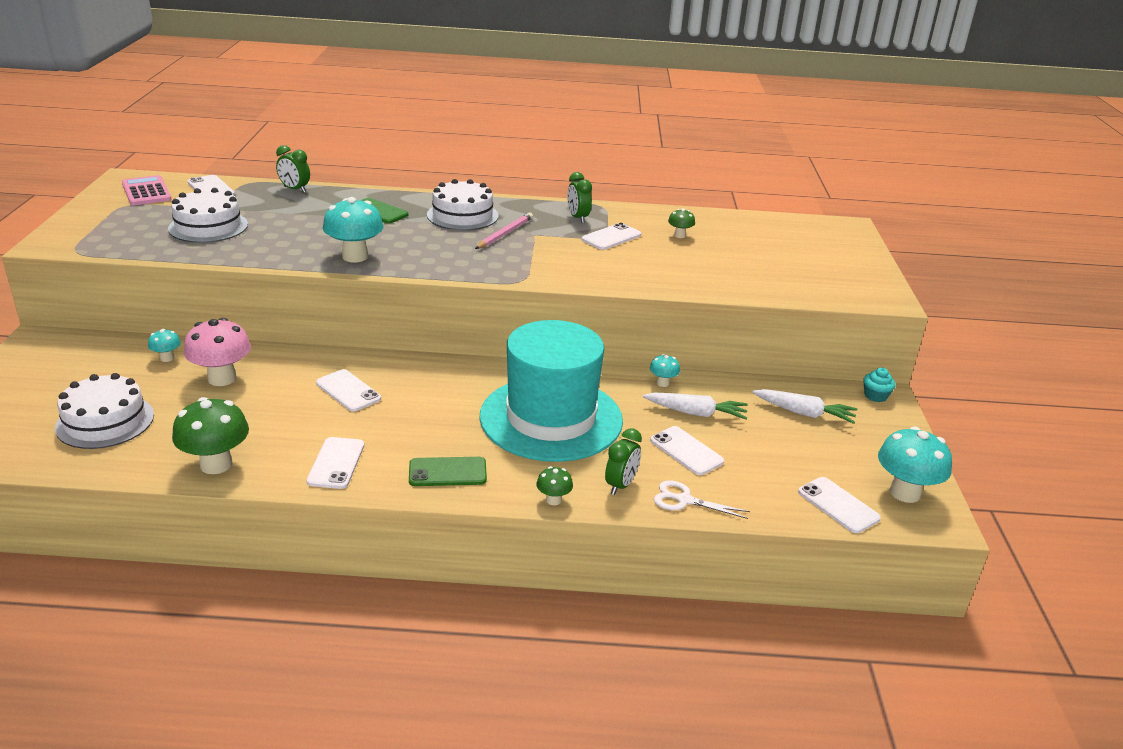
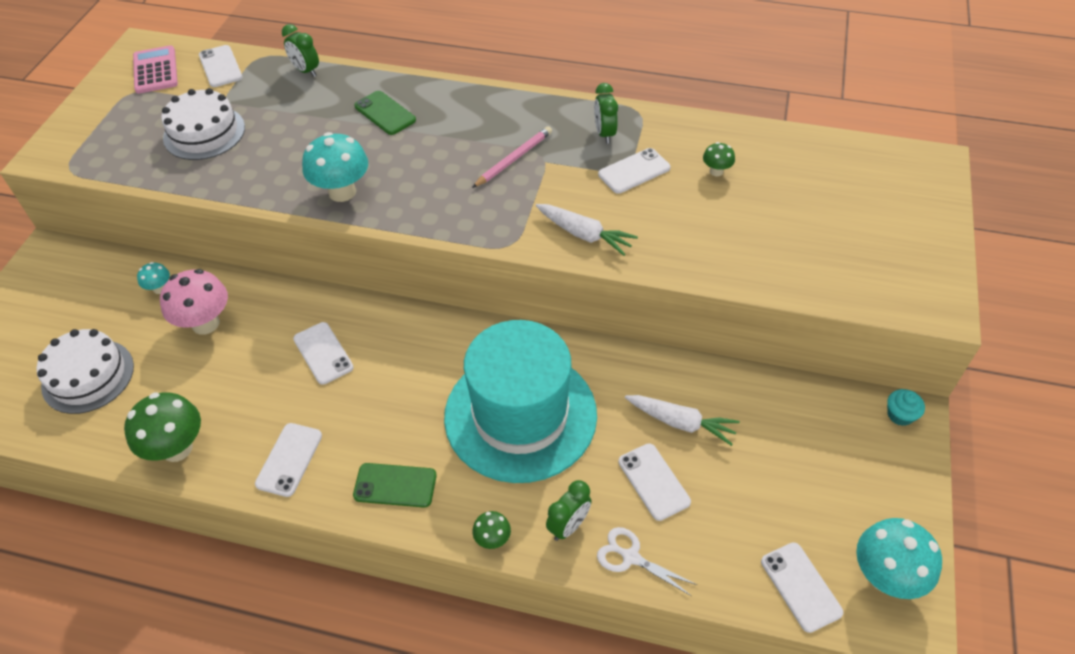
camera: 15 degrees right, 20 degrees up
white cake [427,179,499,230] -> none
turquoise mushroom [650,354,680,387] -> none
white carrot [752,389,857,424] -> white carrot moved to [536,204,638,256]

